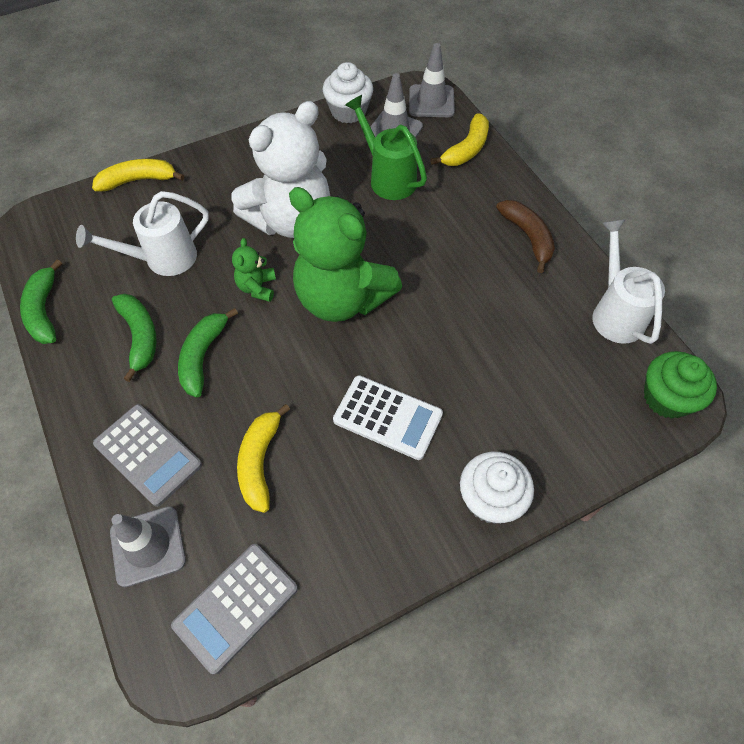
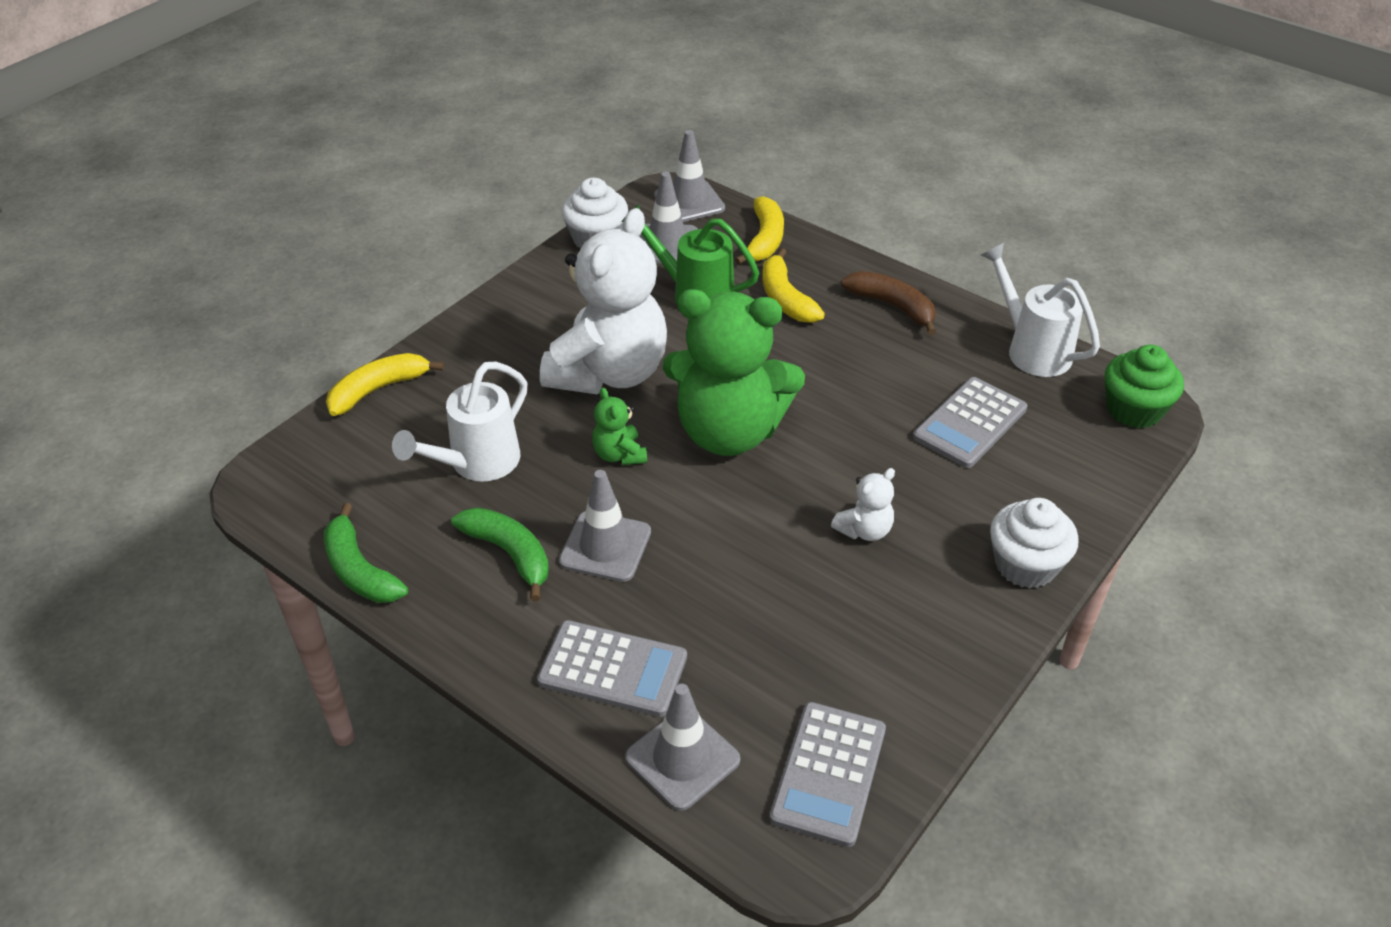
camera: 25 degrees left, 15 degrees down
green banana [178,308,238,398] -> grey traffic cone [559,470,651,582]
yellow banana [237,404,290,513] -> yellow banana moved to [762,248,825,323]
white calculator [333,375,443,460] -> white teddy bear [831,468,895,541]
none -> grey calculator [913,377,1027,468]

